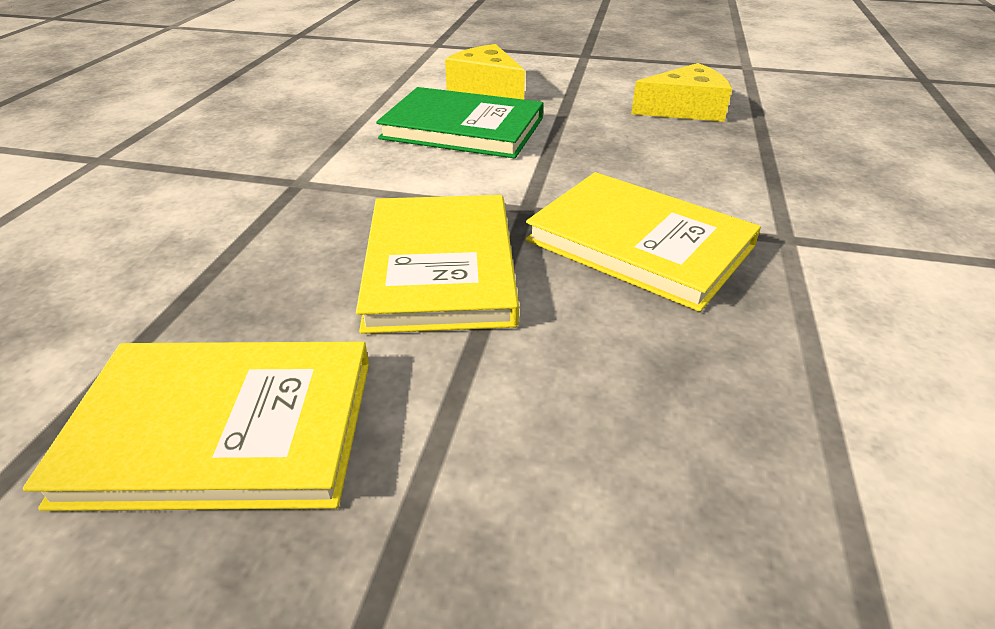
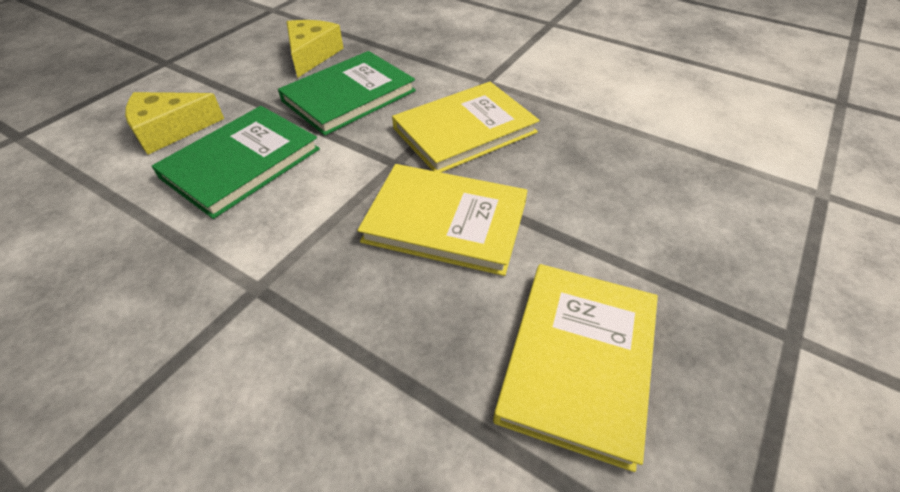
camera: 70 degrees left, 10 degrees up
none -> green book [278,51,416,136]

